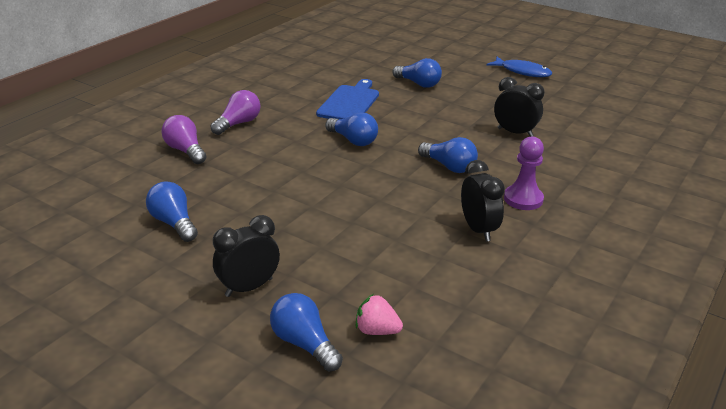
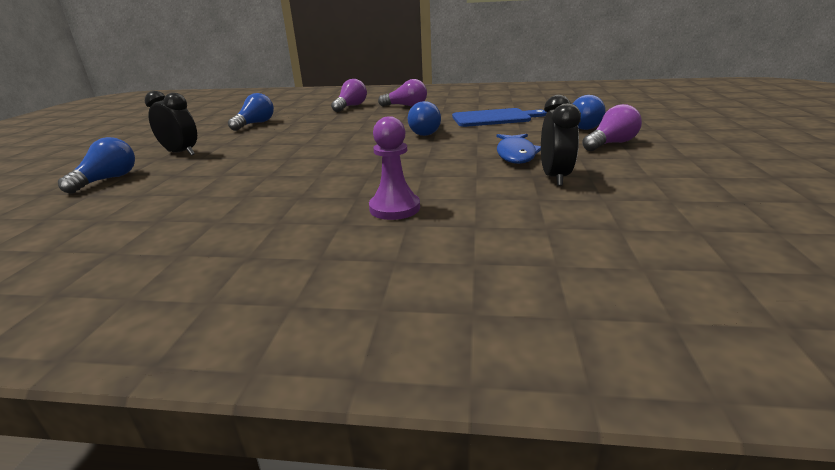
camera: 65 degrees right, 5 degrees down
pink strawberry [356,294,403,335] -> none
blue light bulb [418,137,478,173] -> none
black clock [461,160,505,242] -> none
blue fish [487,57,552,77] -> blue fish moved to [496,134,541,164]
none -> purple light bulb [582,104,642,151]

